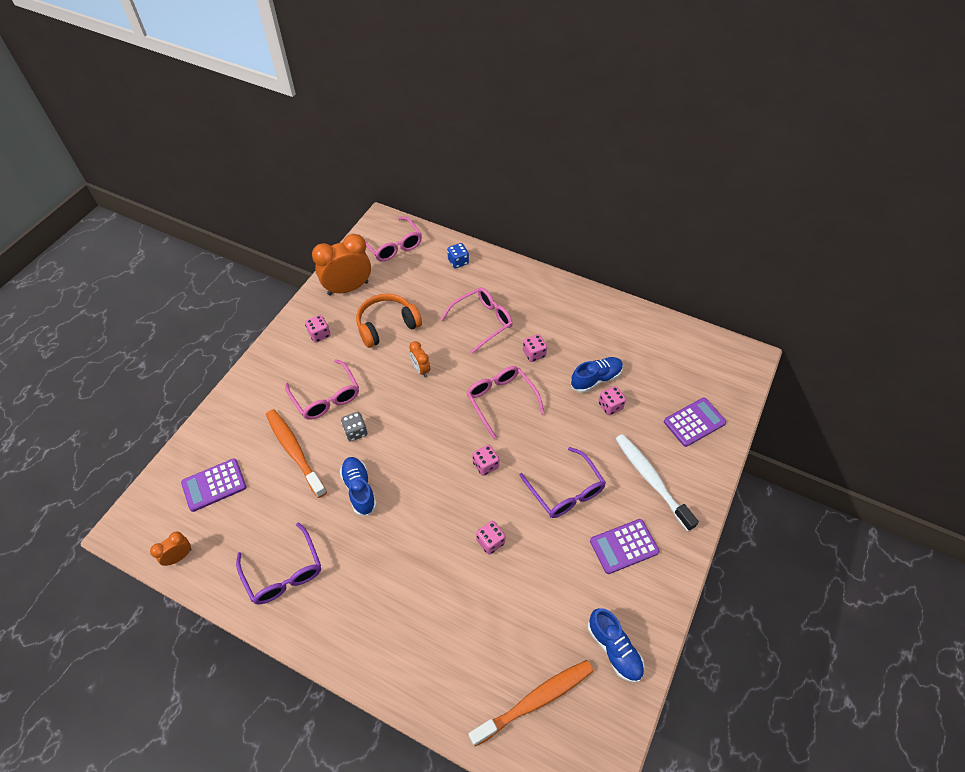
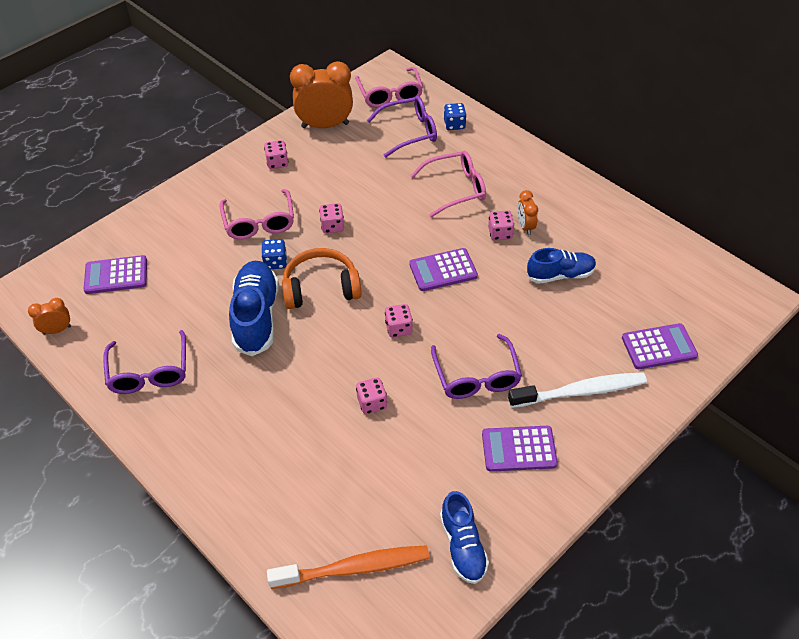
camera: 20 degrees right, 5 degrees down
orange toothbrush [266,409,327,498] -> none
blue shoe [340,457,377,516] -> blue shoe [229,261,279,356], size x1.55
grey dice [341,412,367,441] -> blue dice [261,239,287,269]
orange headphones [356,293,422,348] -> orange headphones moved to [282,248,362,309]
orange clock [409,341,430,377] -> orange clock moved to [517,190,538,235]
pink glasses [466,366,545,439] -> purple calculator [409,248,478,291]
pink dice [598,386,626,415] -> pink dice moved to [319,203,344,233]
white toothbrush [616,434,699,531] -> white toothbrush turned 90 degrees clockwise [508,372,647,408]
none -> purple glasses [367,96,437,158]

